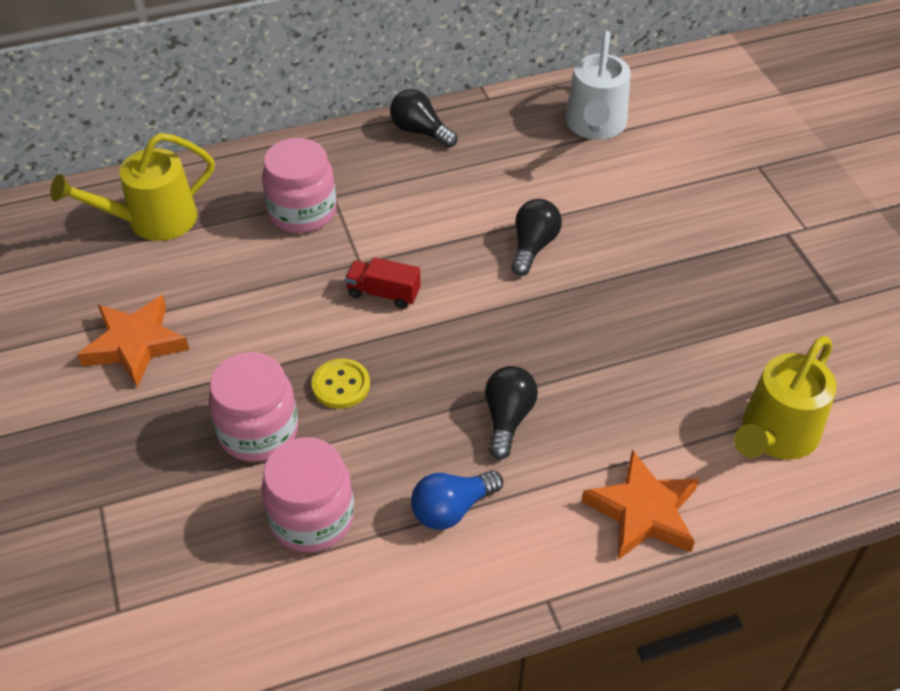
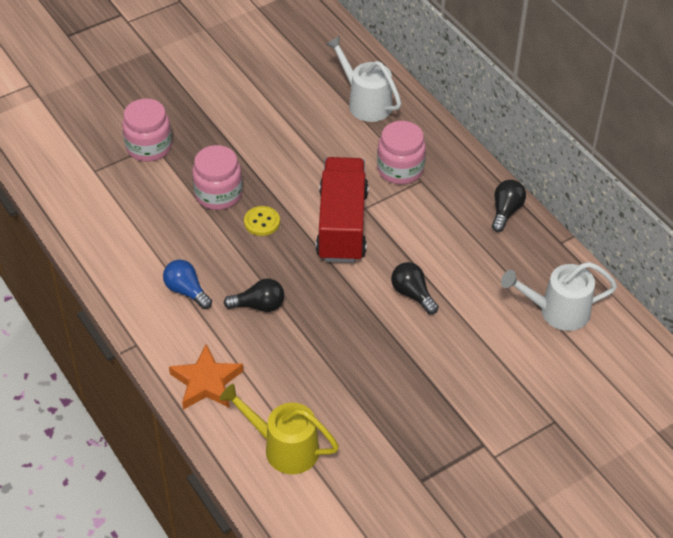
camera: 75 degrees right, 0 degrees up
yellow watering can [50,133,215,241] -> white watering can [326,36,401,122]
orange star [77,295,190,388] -> none
pink jar [261,437,354,552] -> pink jar moved to [122,99,172,162]
red truck [345,257,421,309] -> red truck [316,157,369,263], size x2.38
black light bulb [511,199,562,276] -> black light bulb turned 135 degrees counterclockwise [391,262,439,314]

